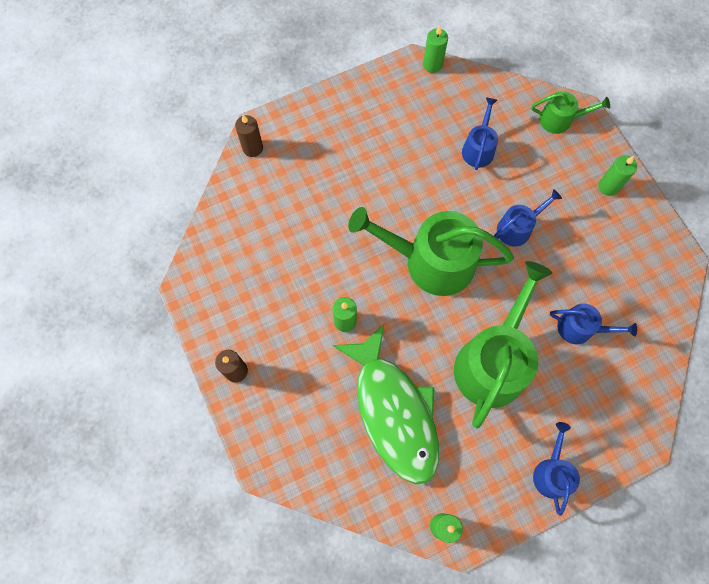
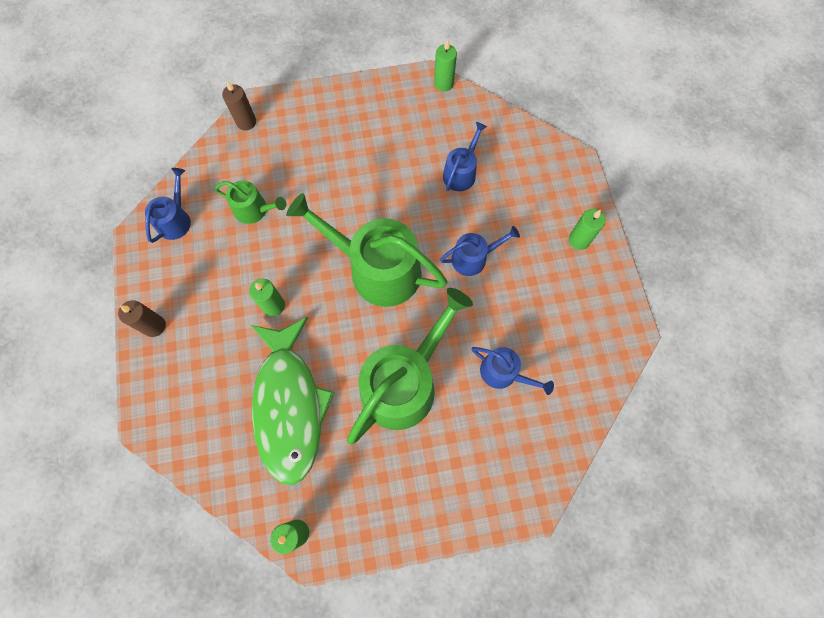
camera: 15 degrees right, 0 degrees up
green watering can [532,91,610,134] -> green watering can moved to [215,180,286,224]
blue watering can [533,422,580,516] -> blue watering can moved to [145,168,191,243]

